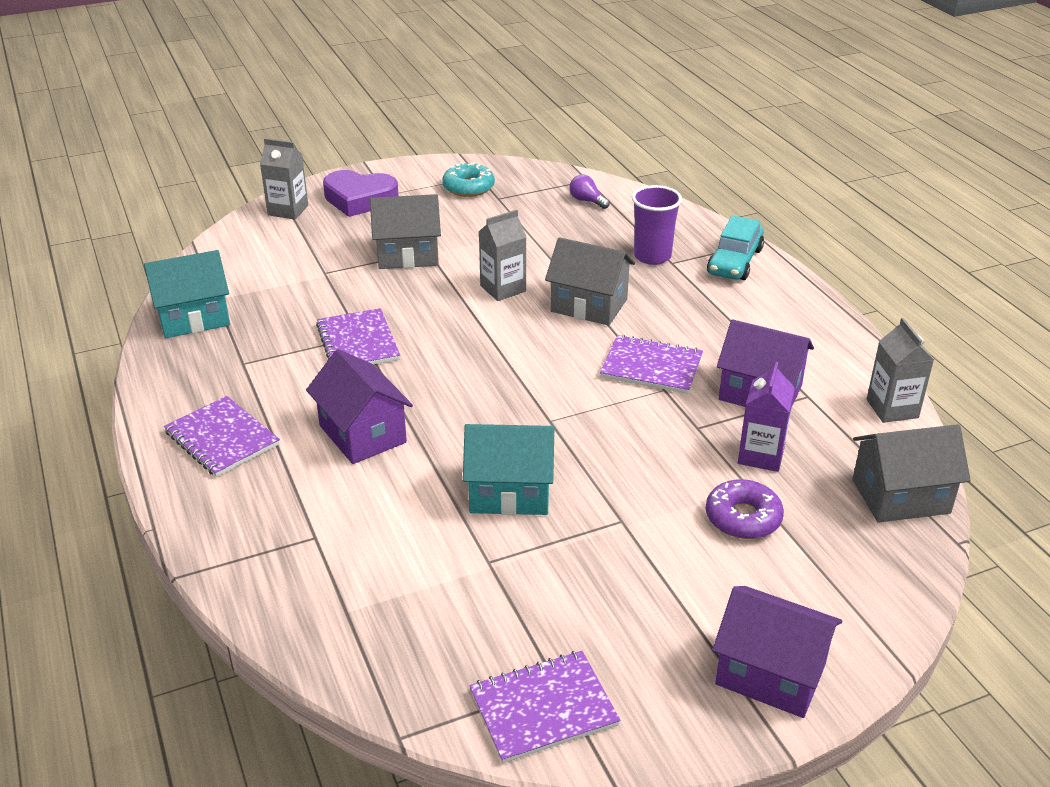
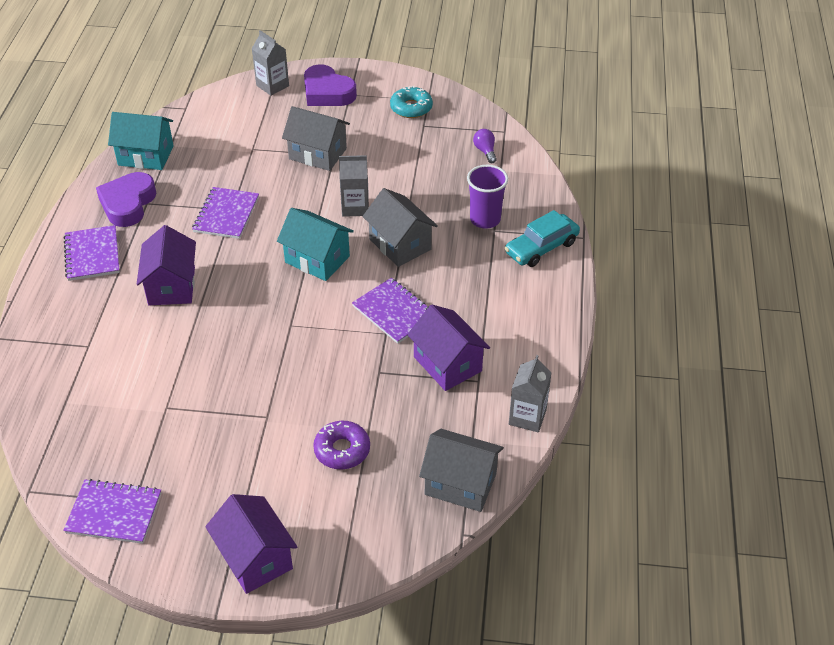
camera: 30 degrees right, 10 degrees up
turquoise house [463,424,555,515] -> turquoise house moved to [277,208,354,281]
purple carton [738,362,795,472] -> none
none -> purple heart [96,172,156,227]

